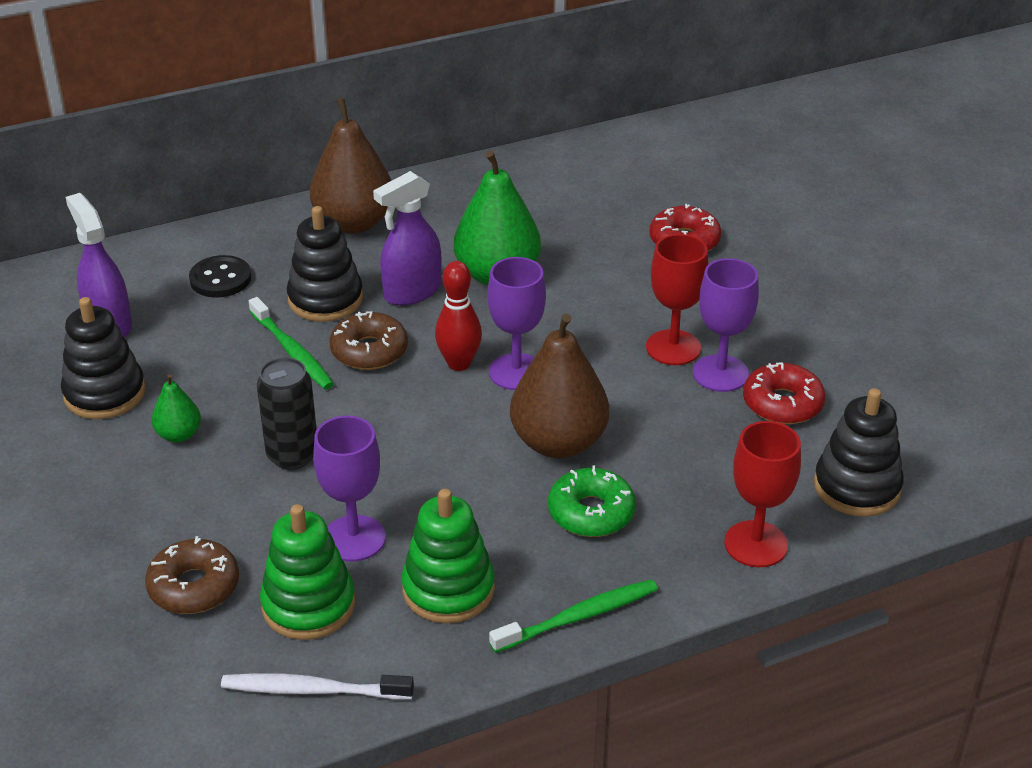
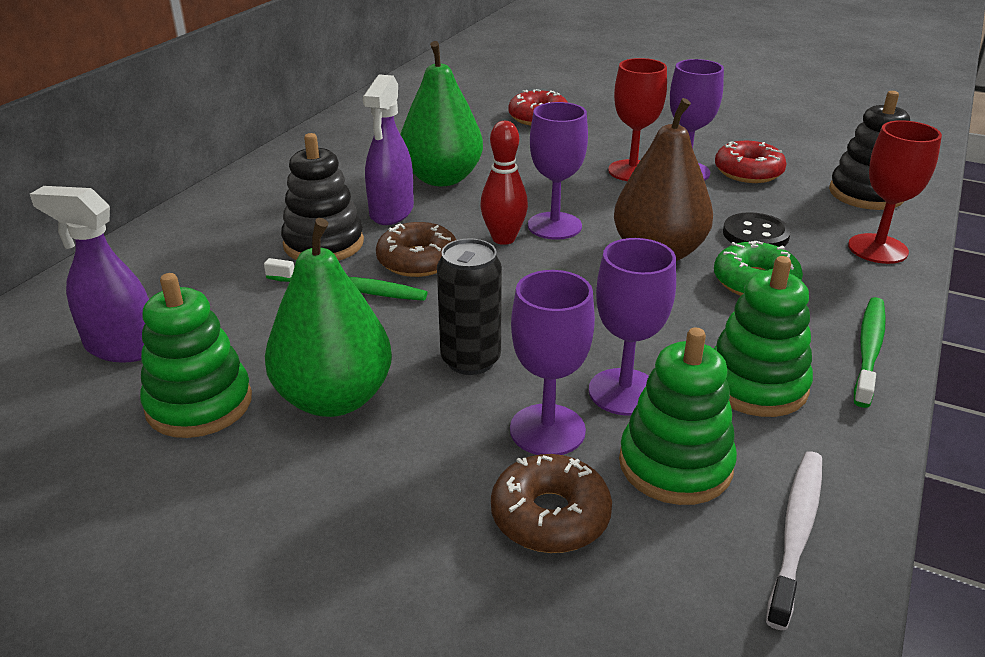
camera: 40 degrees left, 5 degrees down
black stacking toy [61,297,146,419] -> green stacking toy [140,273,252,438]
green pear [152,374,201,442] -> green pear [265,218,392,417], size x2.04
black button [189,255,251,298] -> black button moved to [723,212,791,247]
white toothbrush [221,673,414,699] -> white toothbrush turned 150 degrees clockwise [766,451,822,630]
brown pear [310,98,392,234] -> none
none -> purple goblet [510,270,595,455]

